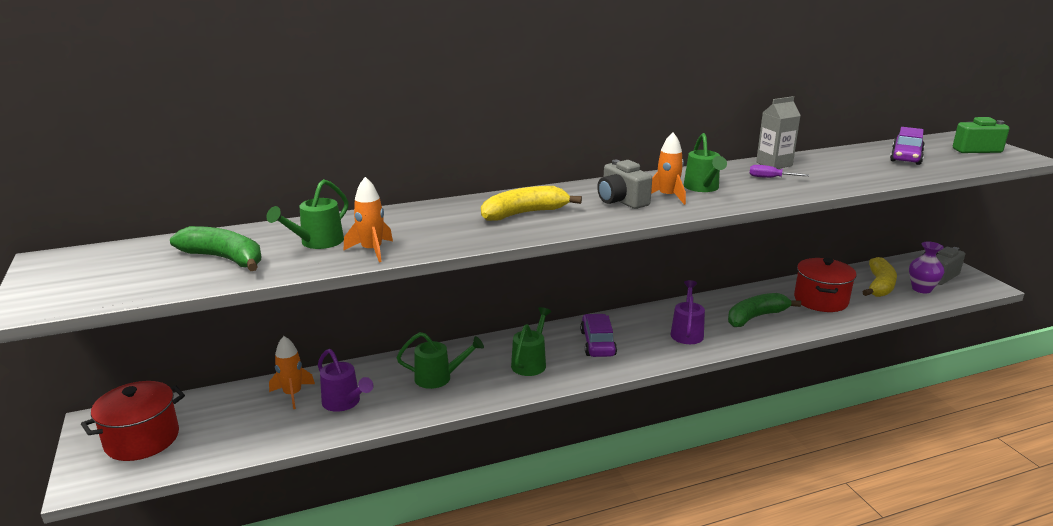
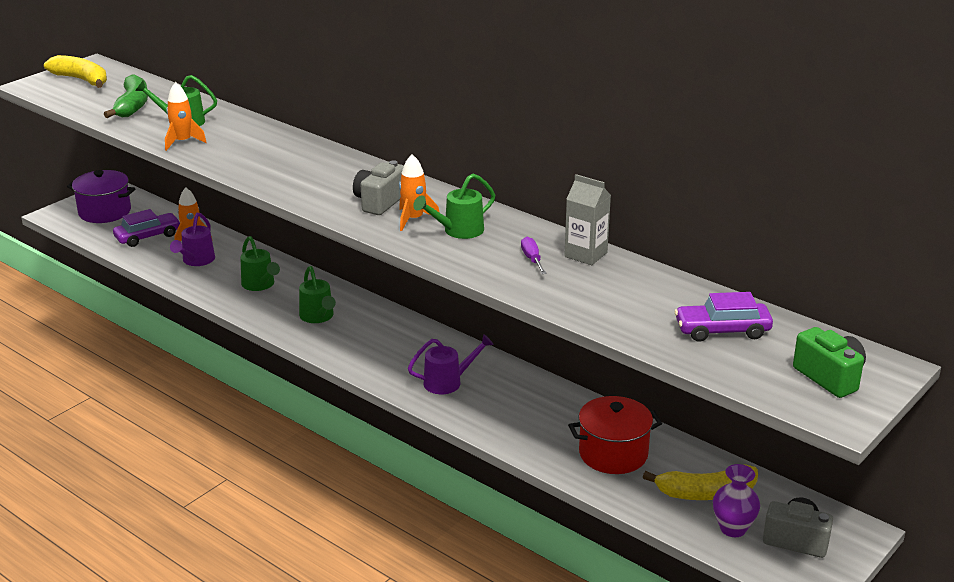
camera: 60 degrees right, 5 degrees up
red pot [81,381,185,461] -> purple pot [67,170,135,223]
yellow banana [481,186,582,221] -> yellow banana moved to [44,55,107,88]
green watering can [511,307,551,376] -> green watering can turned 75 degrees clockwise [299,266,336,323]
purple car [580,314,617,357] -> purple car moved to [113,209,180,247]
green banana [728,293,801,327] -> none

